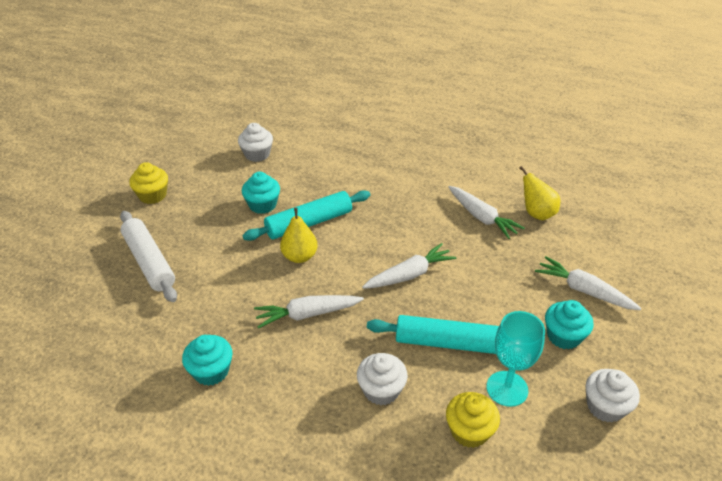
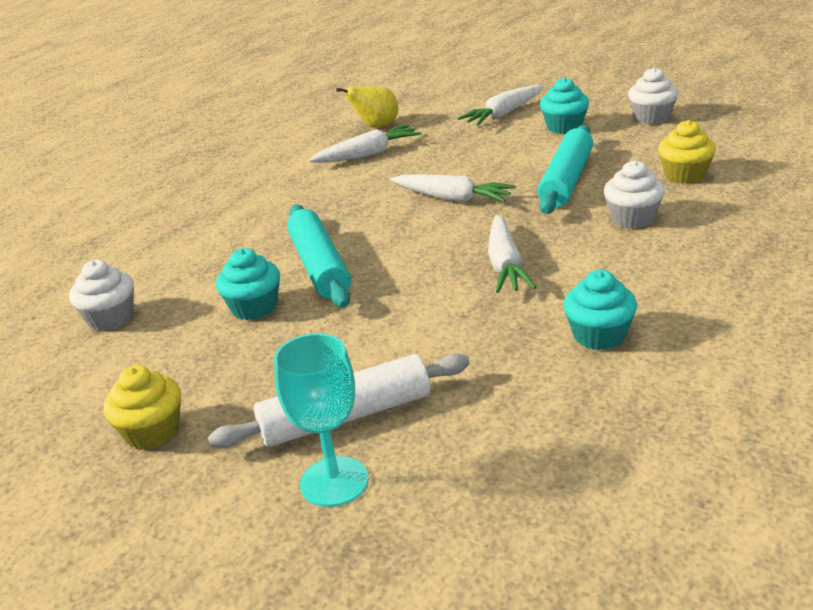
camera: 75 degrees left, 10 degrees down
yellow pear [280,208,318,263] -> none
white carrot [362,243,456,289] -> white carrot turned 135 degrees clockwise [390,174,516,203]
turquoise goblet [486,311,545,407] -> turquoise goblet moved to [274,333,369,507]

